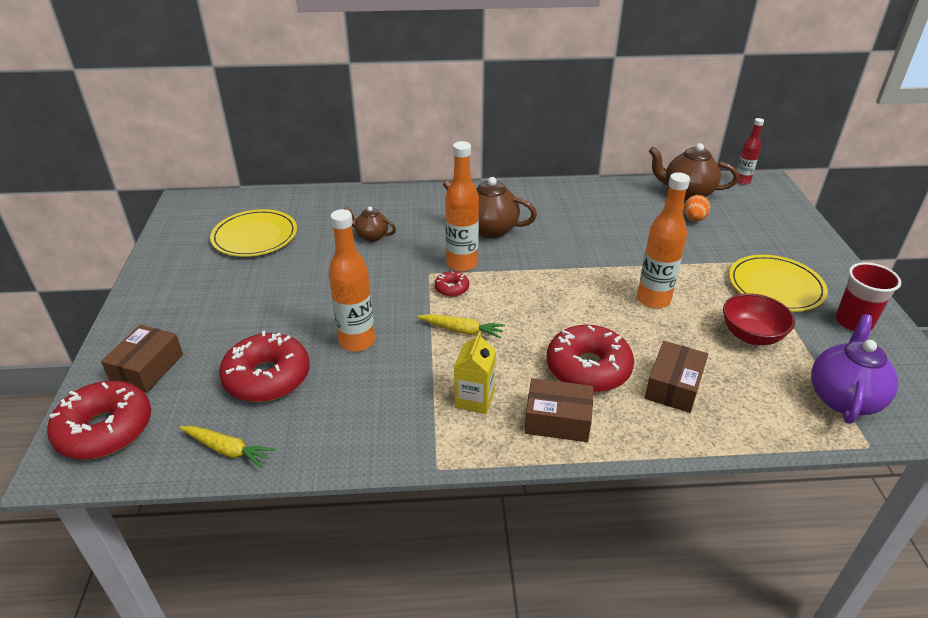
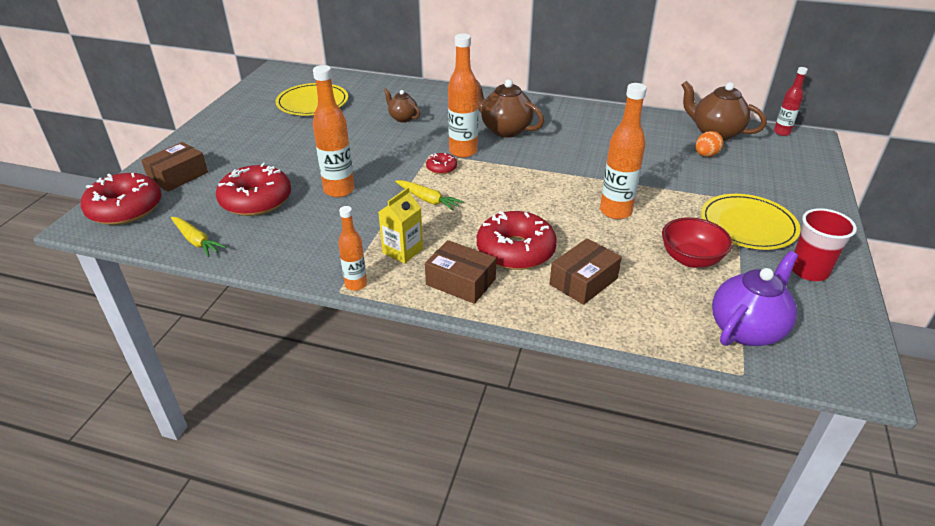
camera: 20 degrees right, 0 degrees up
none -> orange bottle [338,206,367,291]

